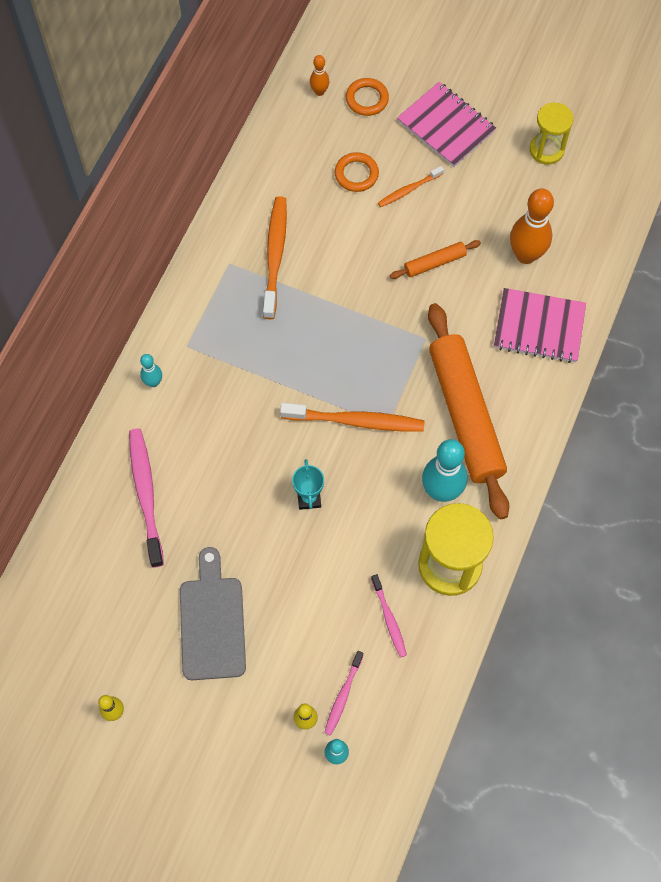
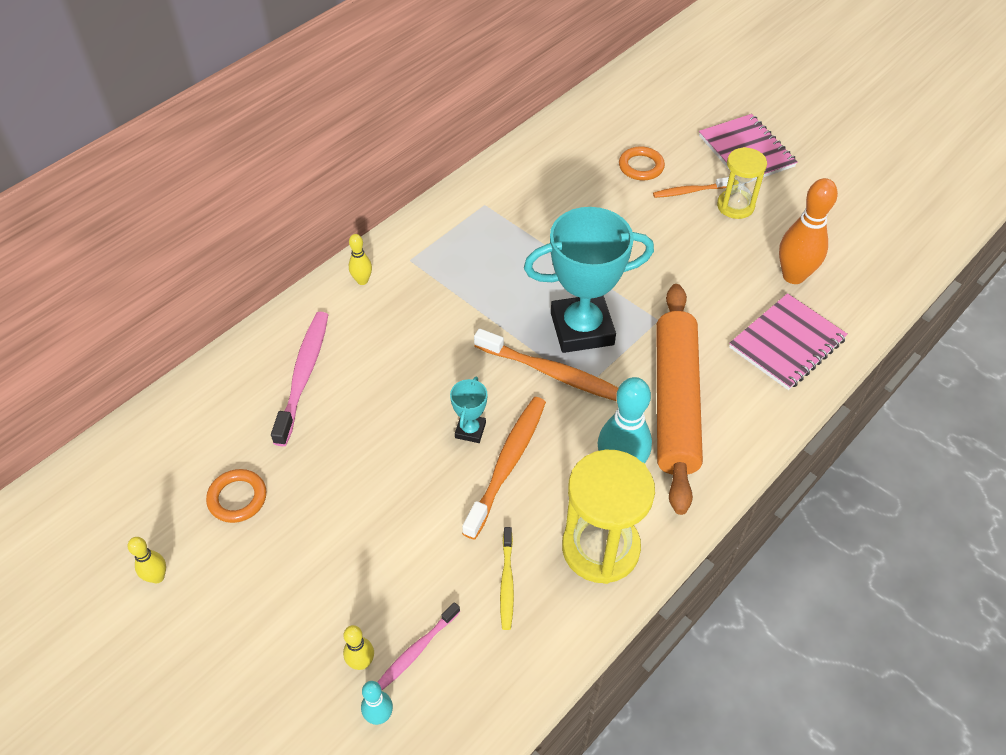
camera: 20 degrees right, 15 degrees down
turquoise bowling pin [140,354,162,387] -> yellow bowling pin [349,234,372,285]
grey cutting board [180,547,246,680] -> none
orange toothbrush [263,196,287,319] -> orange toothbrush moved to [462,397,546,540]
orange bowling pin [310,55,329,96] -> none
orange ring [346,78,389,116] -> orange ring moved to [206,469,267,523]
pink toothbrush [371,574,407,657] -> yellow toothbrush [500,527,514,630]
orange rolling pin [390,240,481,279] -> none
pink notebook [494,288,586,363] -> pink notebook turned 75 degrees counterclockwise [729,293,848,390]
yellow hourglass [530,103,574,165] -> yellow hourglass moved to [717,147,767,219]
none -> turquoise trophy [524,207,654,353]

